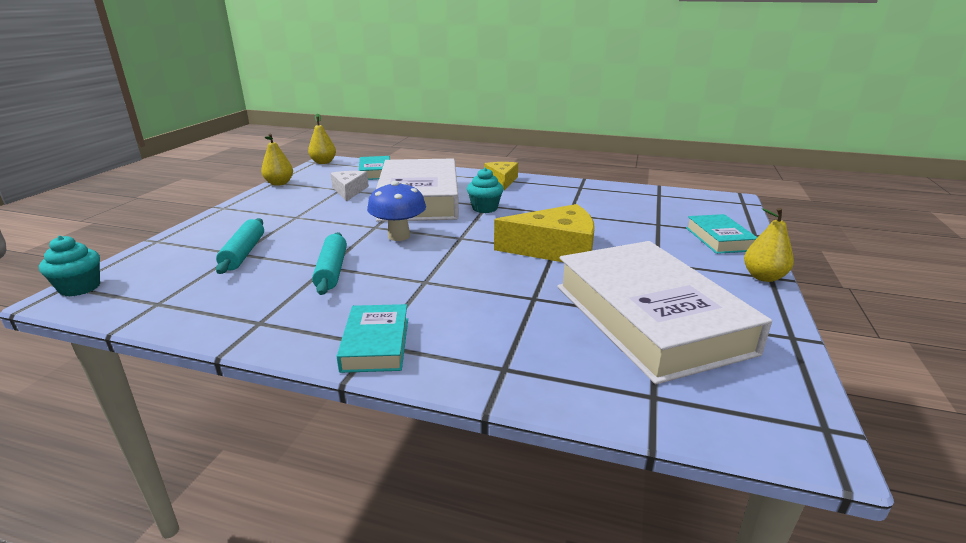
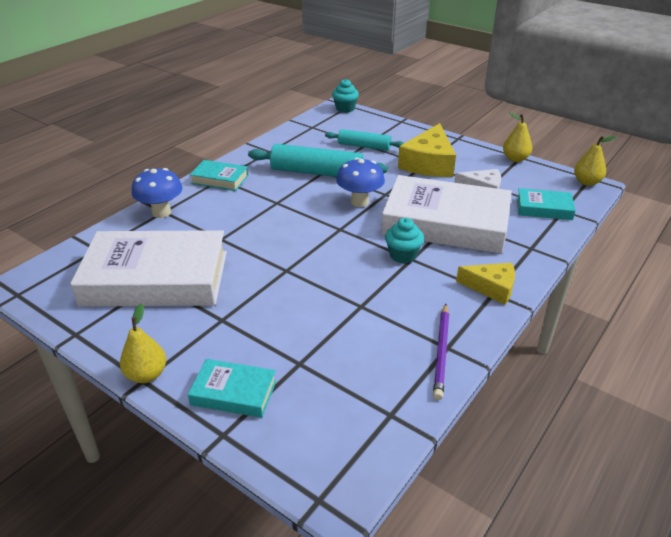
camera: 110 degrees right, 10 degrees up
turquoise rolling pin [312,232,347,295] -> turquoise rolling pin [248,144,388,177], size x1.62
yellow cheese [494,204,595,262] -> yellow cheese moved to [398,123,456,177]
none -> blue mushroom [132,168,183,218]
none -> purple pencil [433,304,449,400]

